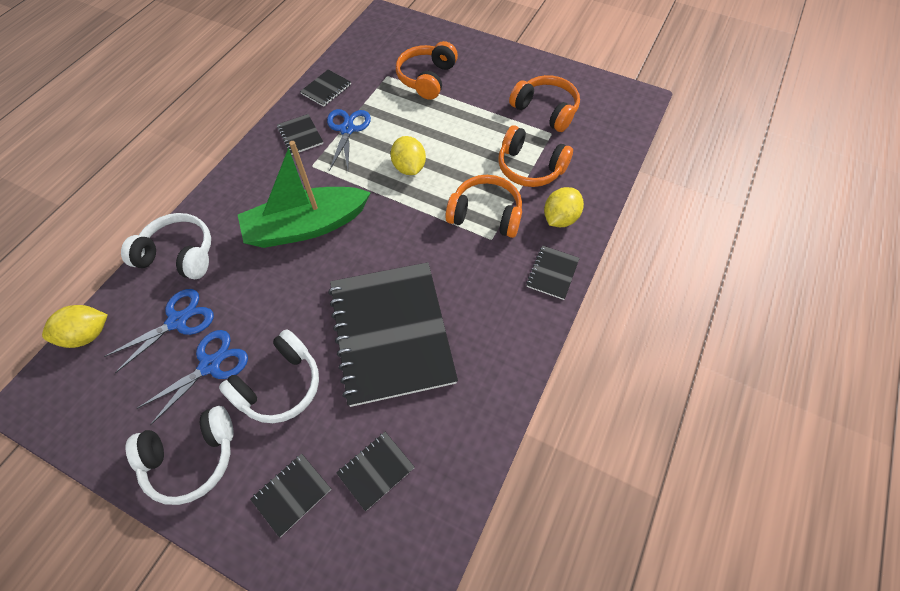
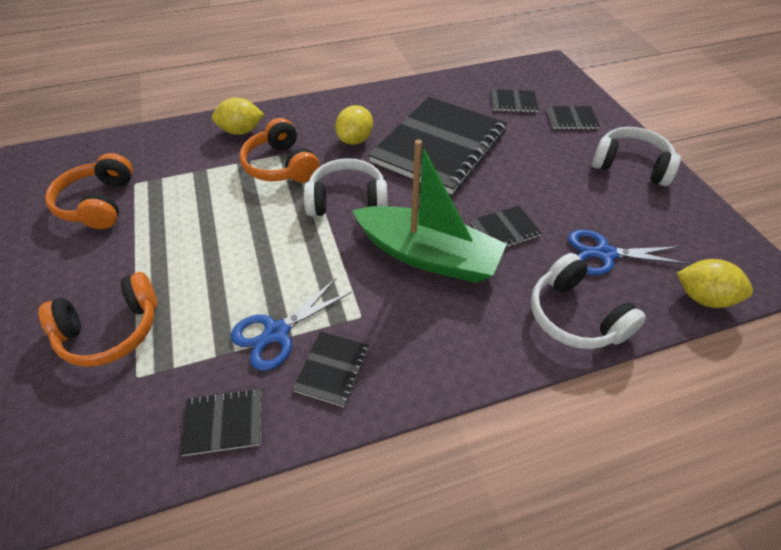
camera: 135 degrees left, 10 degrees down
blue scissors [136,330,248,426] -> none
white headphones [219,329,319,423] -> white headphones moved to [304,158,388,216]
yellow lemon [390,136,426,175] -> yellow lemon moved to [335,105,373,145]
orange headphones [498,125,573,187] -> none
black notebook [526,245,580,300] -> black notebook moved to [471,206,542,248]

